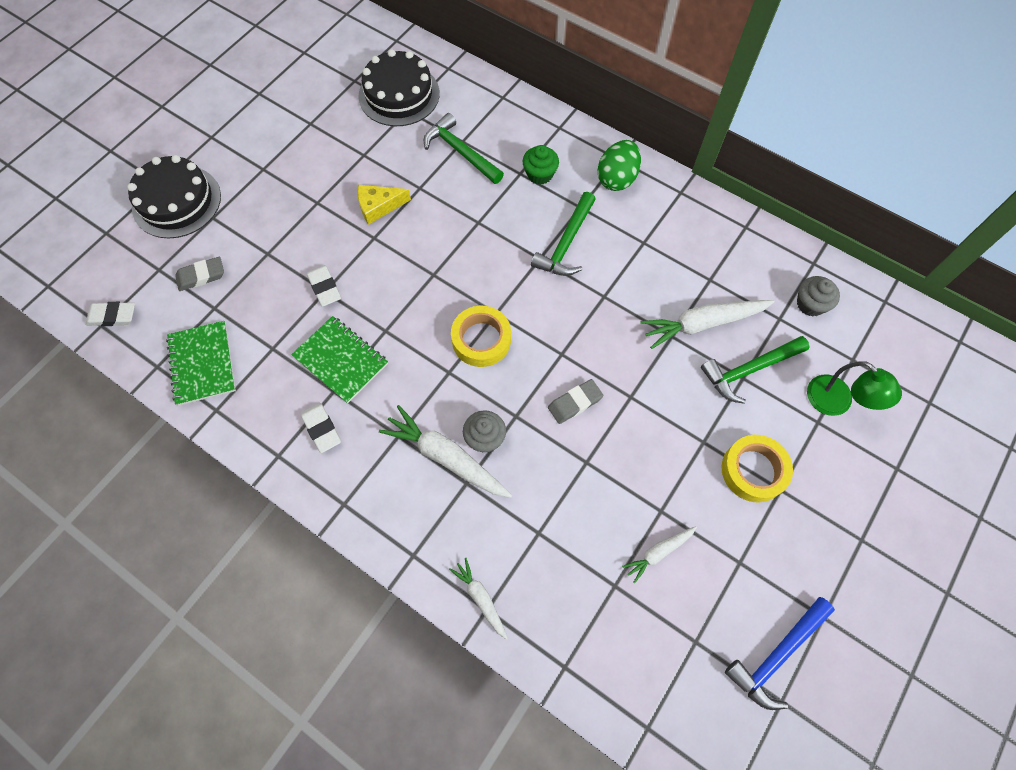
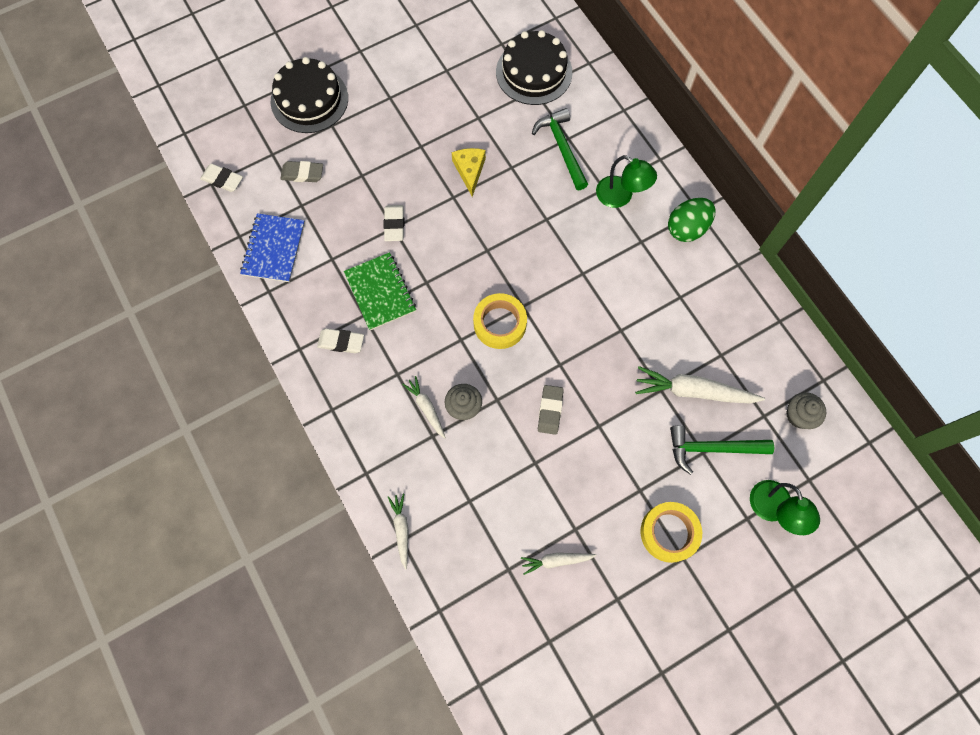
camera: 25 degrees right, 5 degrees up
green notebook [166,321,236,406] -> blue notebook [240,213,305,282]
white eraser [301,403,341,453] -> white eraser turned 75 degrees counterclockwise [317,328,364,353]
yellow cheese [358,185,411,225] -> yellow cheese turned 75 degrees clockwise [452,148,486,197]
white carrot [379,405,512,498] -> white carrot [402,376,446,439], size x0.55
green cupcake [523,145,559,185] -> green lamp [596,155,657,208]
green hammer [531,192,596,276] -> none
grey eraser [548,379,603,424] -> grey eraser turned 75 degrees counterclockwise [538,385,564,435]
blue hammer [725,597,835,710] -> none

